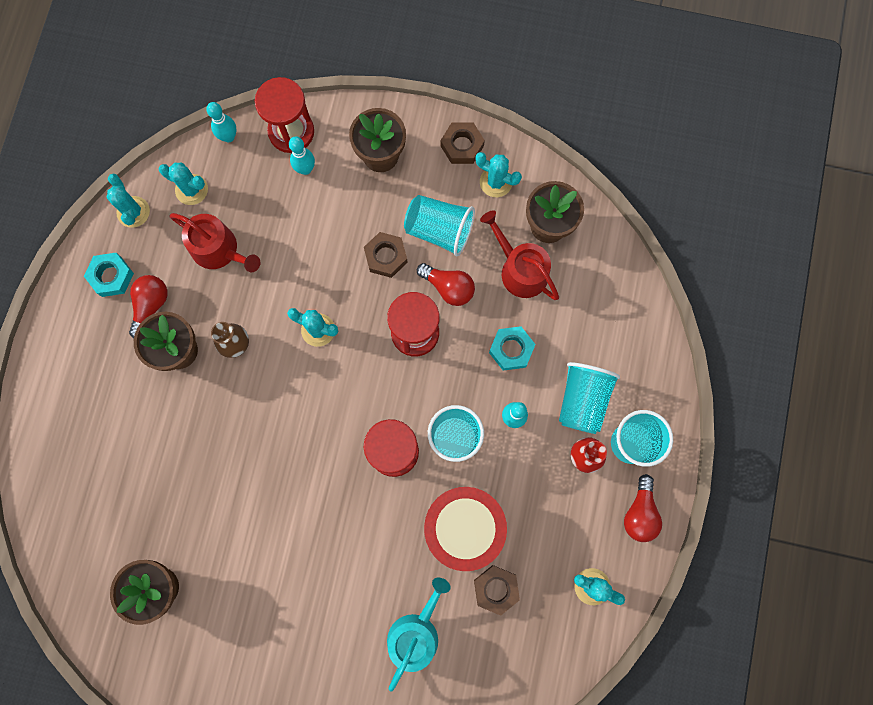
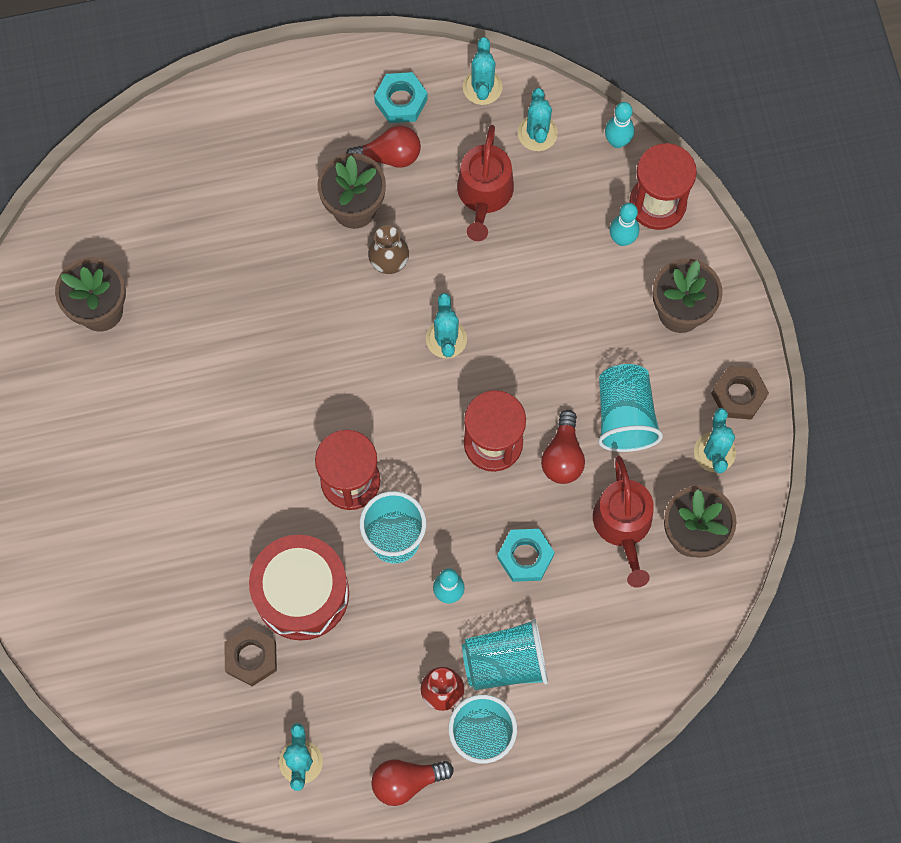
camera: 65 degrees right, 5 degrees down
turquoise cactus [107,173,150,228] -> turquoise cactus turned 45 degrees counterclockwise [463,37,502,105]
brown nut [364,232,408,278] -> none
turquoise watering can [387,578,451,692] -> none
red watering can [480,210,559,300] -> red watering can turned 150 degrees clockwise [593,456,654,588]

